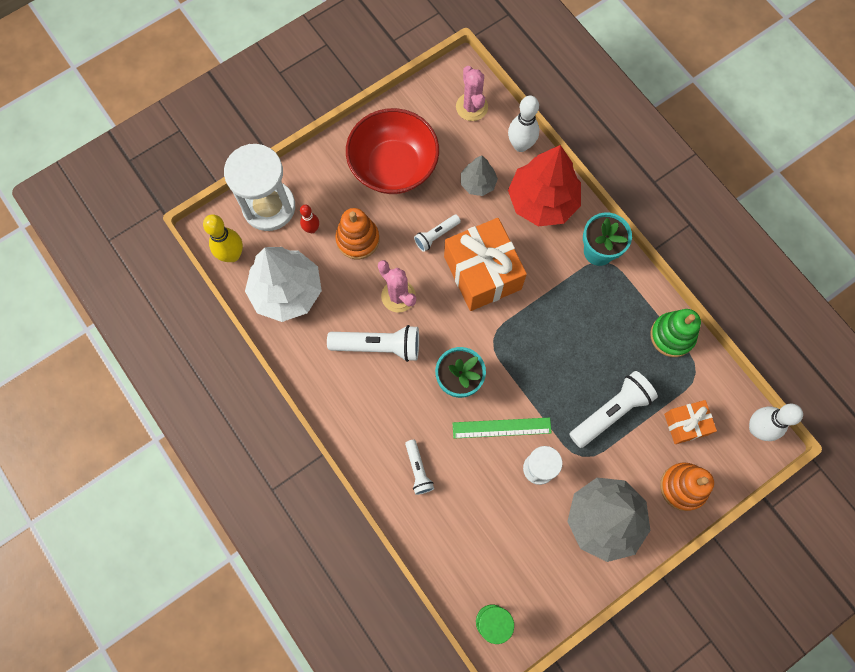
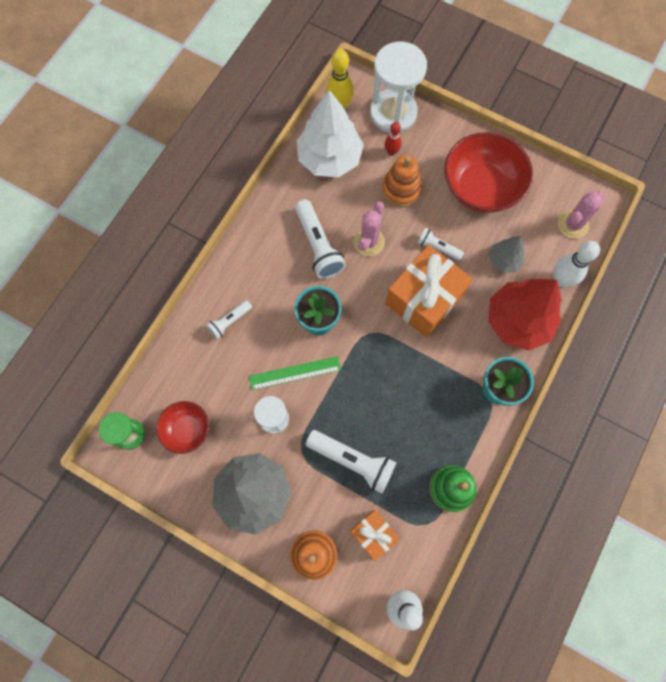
camera: 65 degrees right, 0 degrees up
green ruler [452,418,552,439] -> green ruler turned 75 degrees counterclockwise [249,356,341,390]
none -> red bowl [156,401,209,454]

